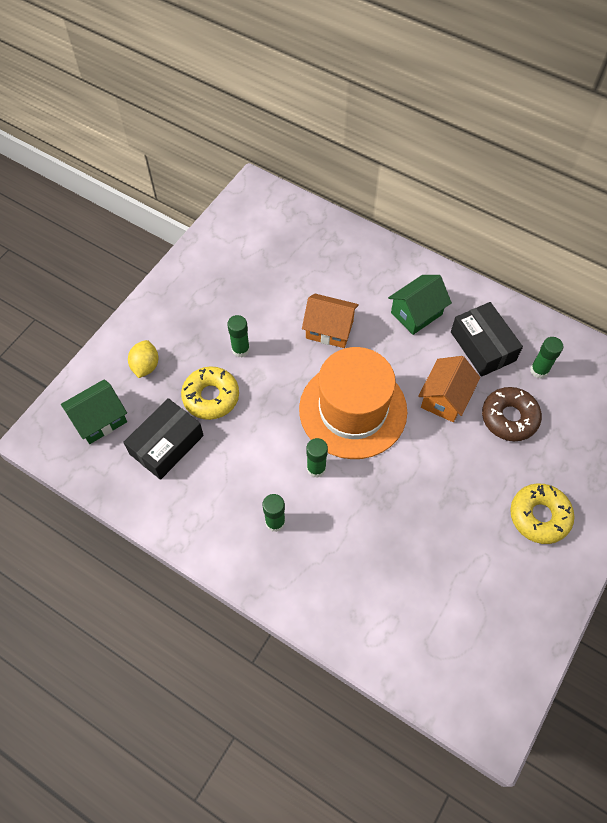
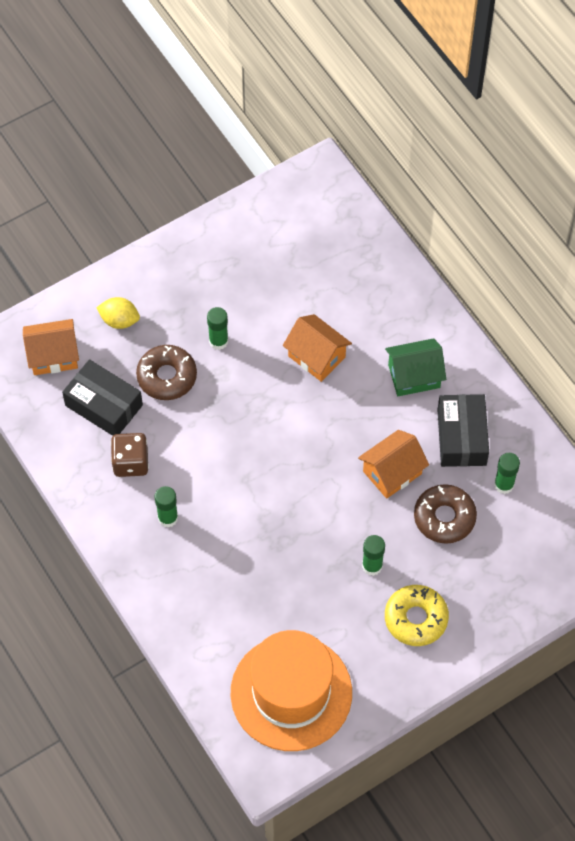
camera: 25 degrees right, 0 degrees up
green house [61,379,127,444] -> orange house [23,319,79,375]
black box [123,398,204,480] -> black box turned 60 degrees clockwise [62,359,143,436]
yellow lemon [128,340,159,378] -> yellow lemon turned 75 degrees clockwise [96,297,140,329]
yellow donut [181,366,239,420] -> brown donut [136,345,197,400]
orange hat [299,347,407,459] -> orange hat moved to [231,630,352,751]
green glue stick [306,438,328,478] -> green glue stick moved to [362,535,385,576]
none -> brown dice [111,433,149,477]

